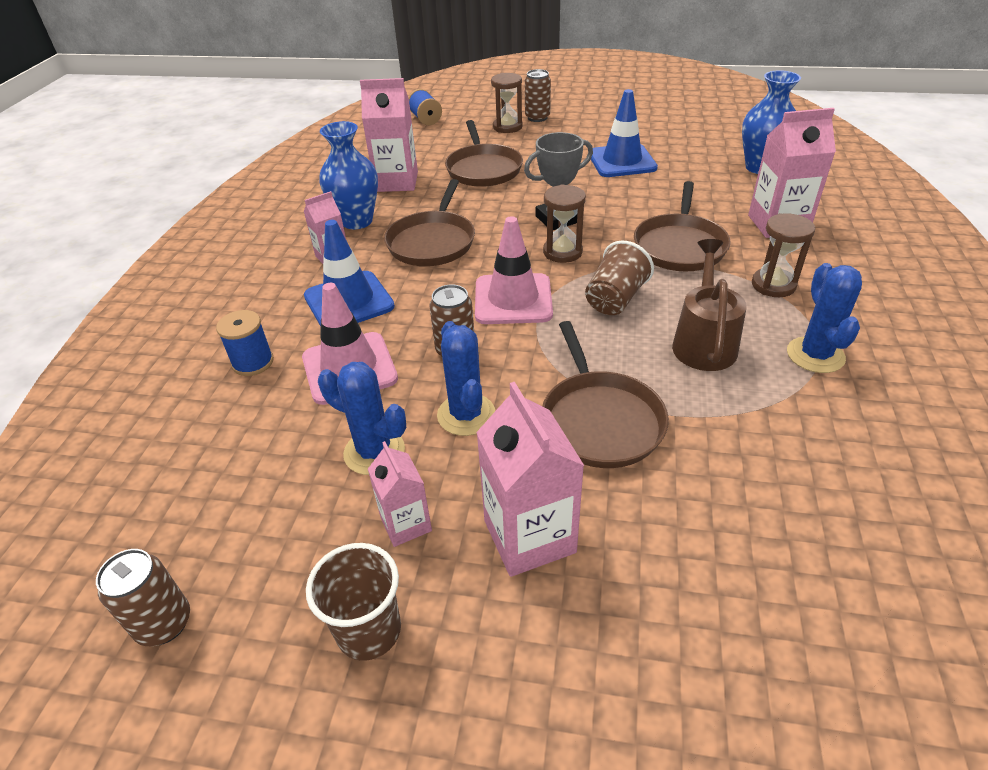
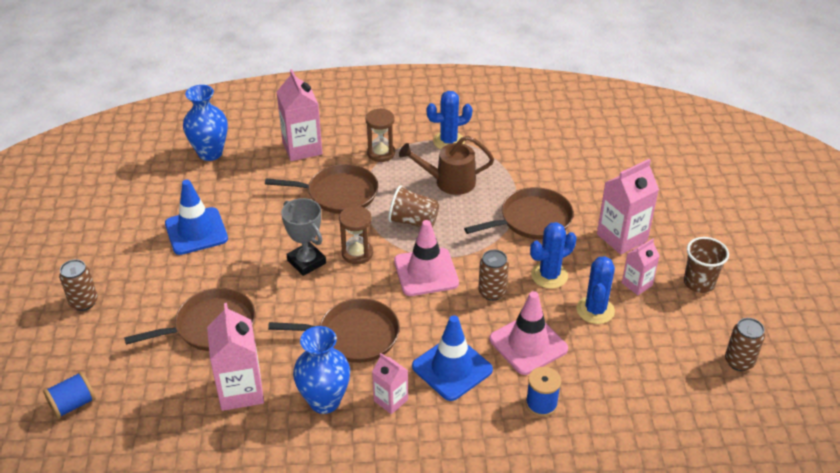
camera: 105 degrees left, 0 degrees up
brown hourglass [491,73,523,133] -> none

